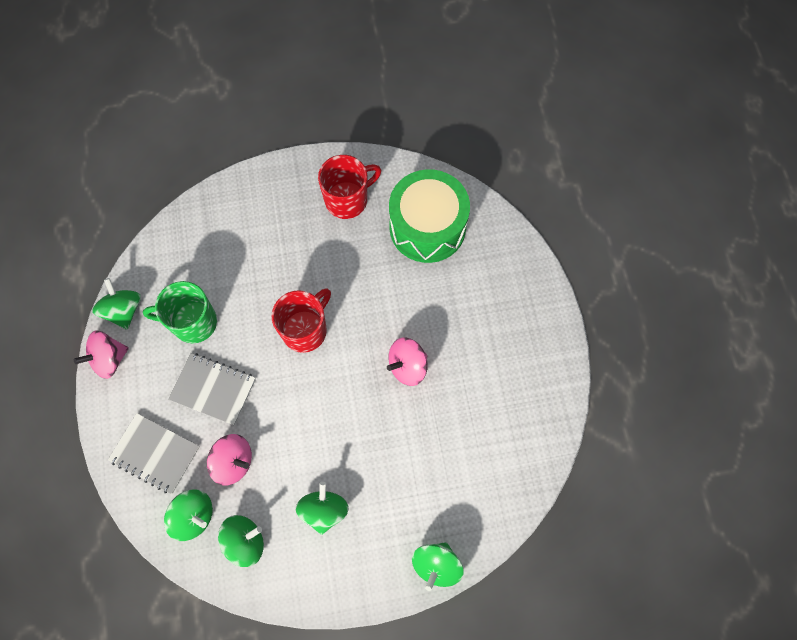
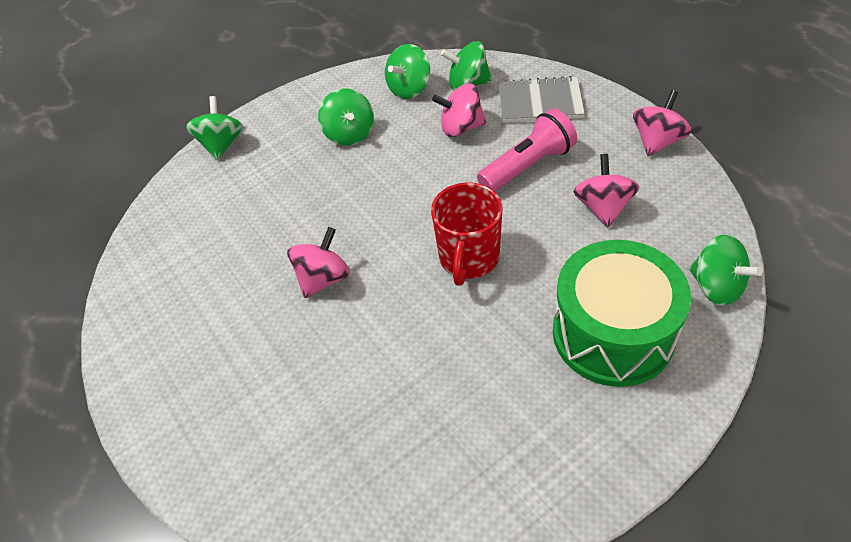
camera: 160 degrees right, 20 degrees down
green spinning top [92,278,141,330] -> green spinning top moved to [689,234,762,306]
green mug [143,281,217,343] -> pink spinning top [574,154,640,227]
grey notebook [168,353,256,426] -> pink flashlight [477,109,577,192]
red mug [318,155,381,219] -> none
green drum [389,169,470,263] -> green drum moved to [553,240,691,387]

